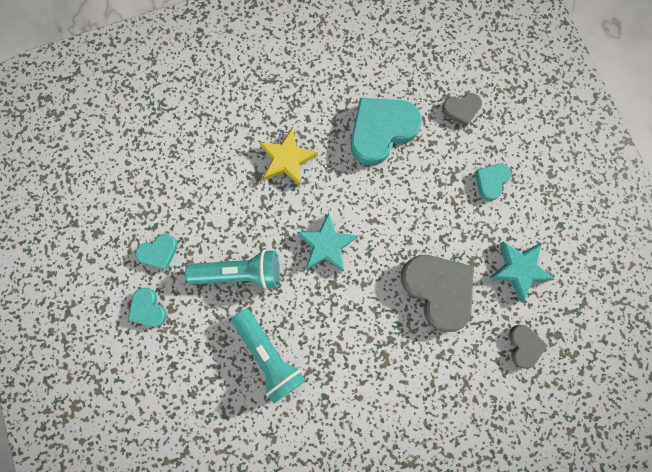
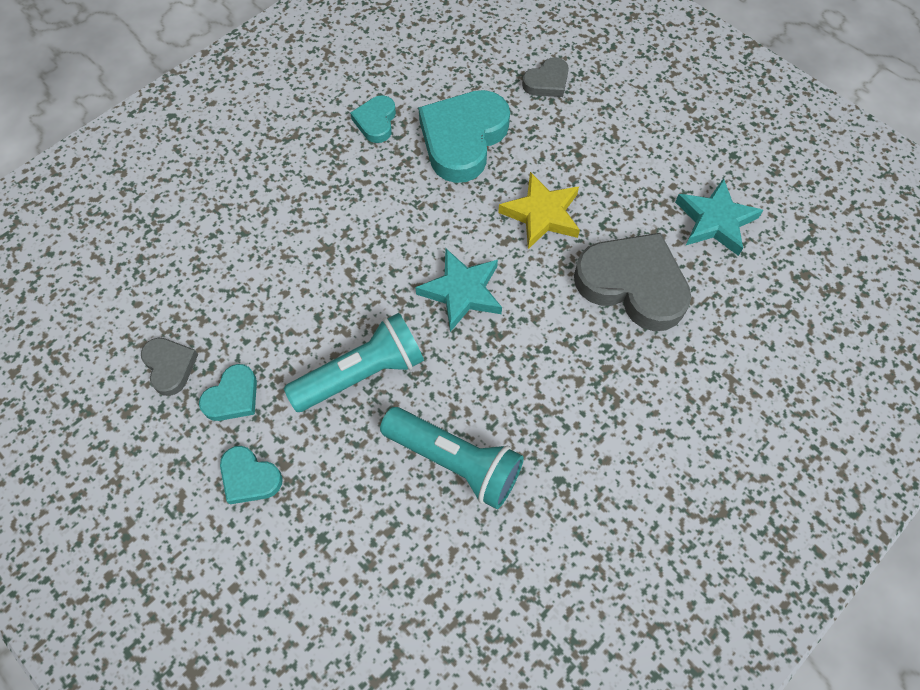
camera: 25 degrees left, 15 degrees down
yellow star [259,128,318,186] -> yellow star moved to [498,172,580,249]
turquoise heart [475,164,511,201] -> turquoise heart moved to [350,95,396,143]
grey heart [509,325,548,369] -> grey heart moved to [141,338,198,396]

